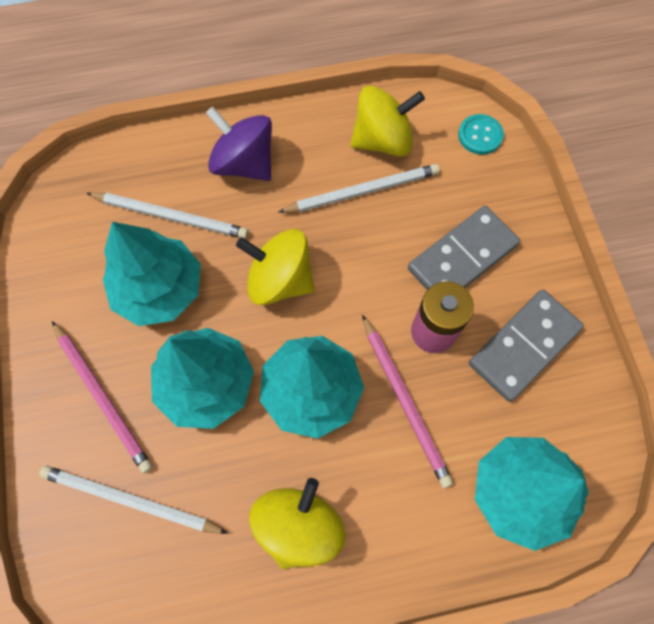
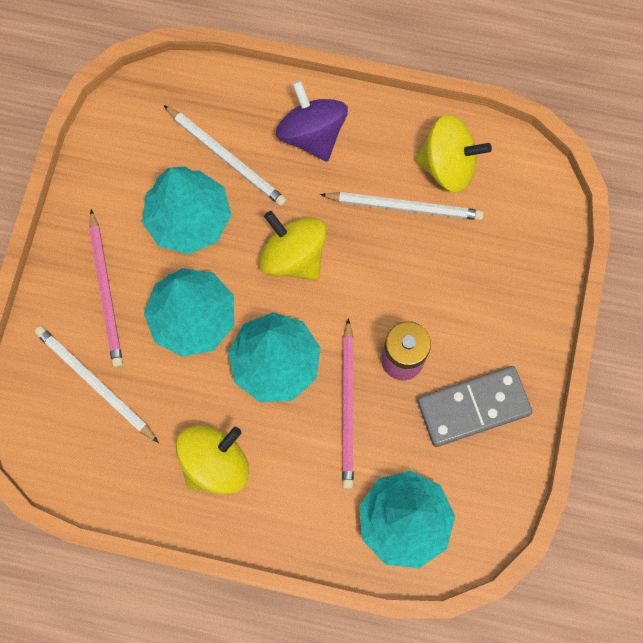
camera: 25 degrees right, 5 degrees up
grey domino [408,206,520,290] -> none
turquoise button [458,114,504,155] -> none

